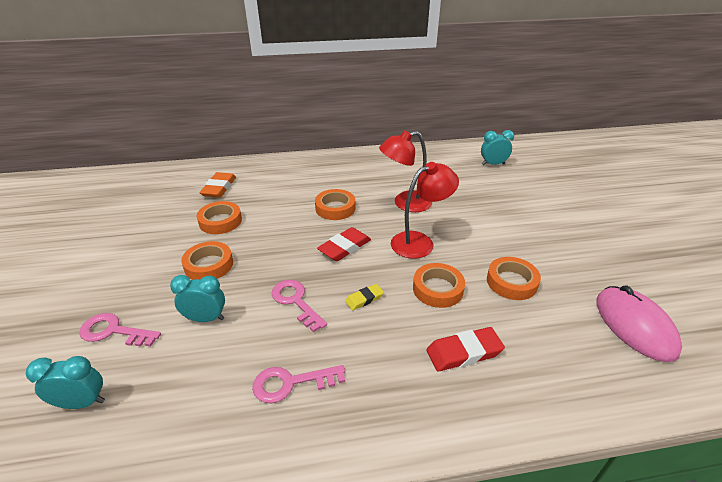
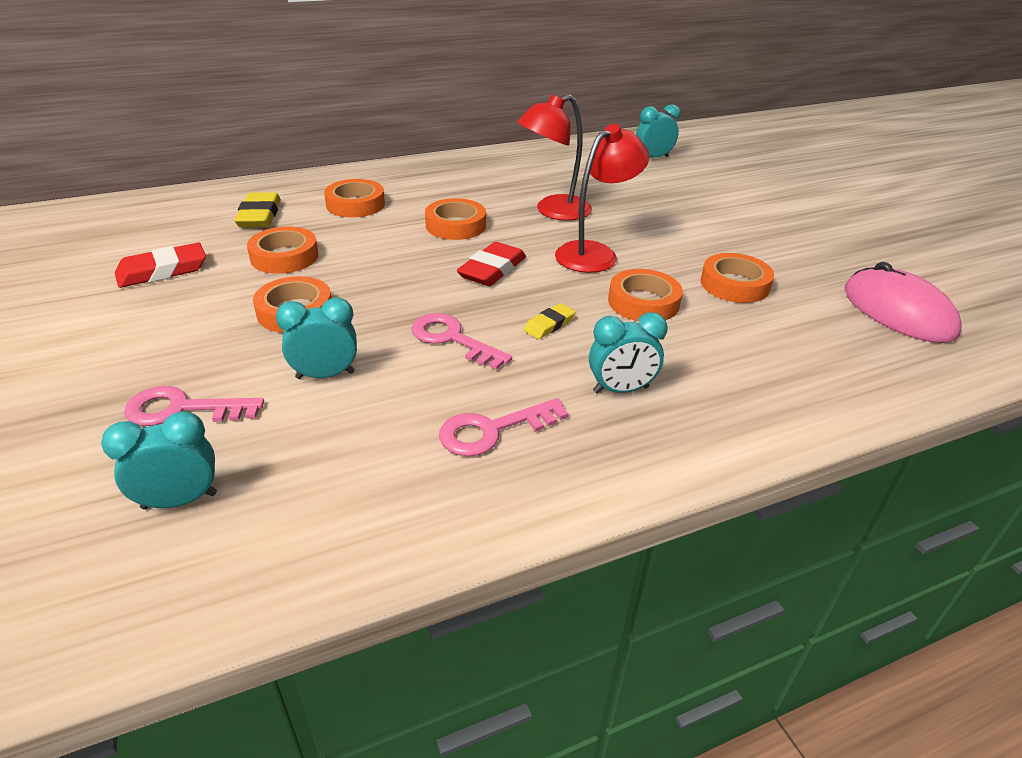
camera: 15 degrees left, 0 degrees up
orange eraser [199,172,236,198] -> yellow eraser [234,192,281,228]
red eraser [426,327,505,371] -> red eraser moved to [115,243,206,288]
none -> orange tape [324,179,385,217]
none -> turquoise clock [589,312,668,393]

